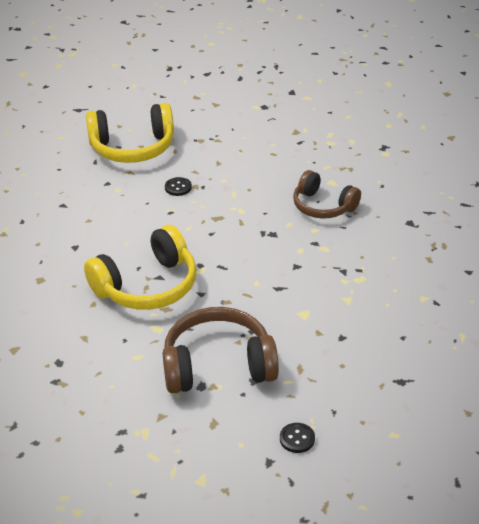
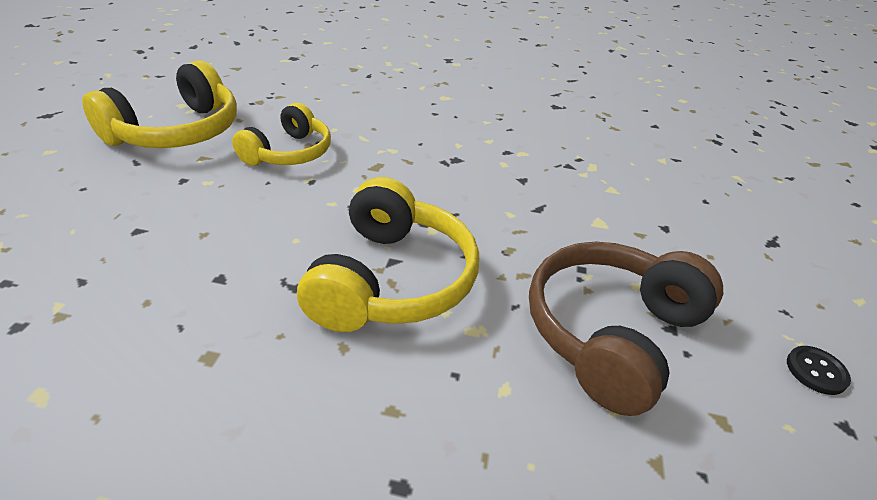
camera: 45 degrees left, 0 degrees up
black button [165,177,192,196] -> yellow headphones [232,103,331,166]
brown headphones [293,170,361,219] -> none

